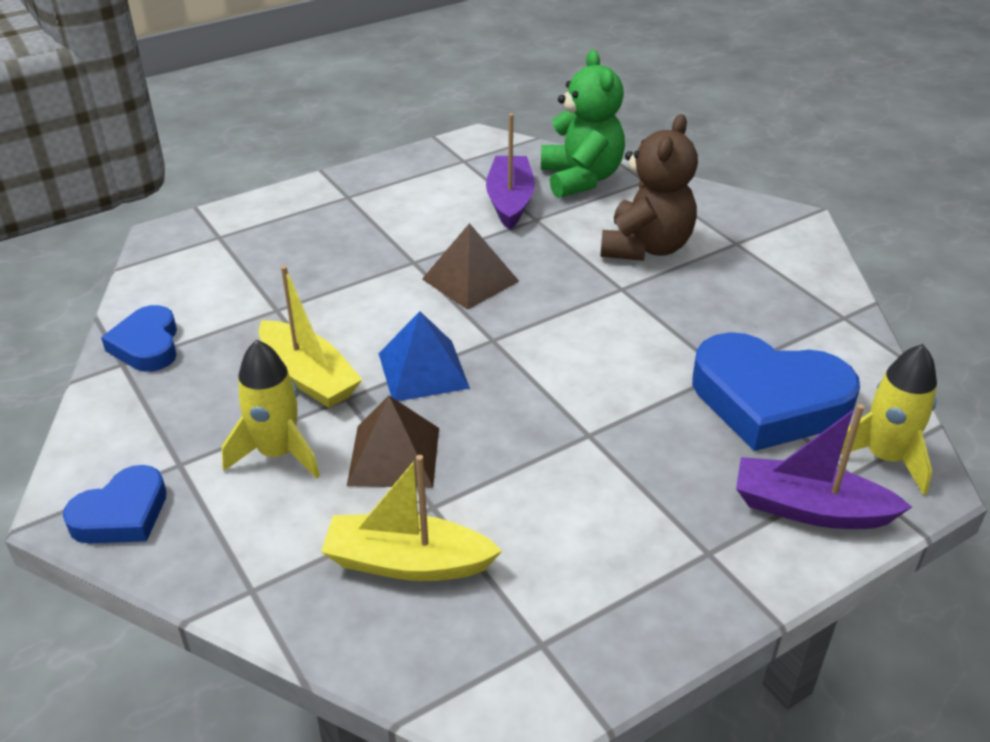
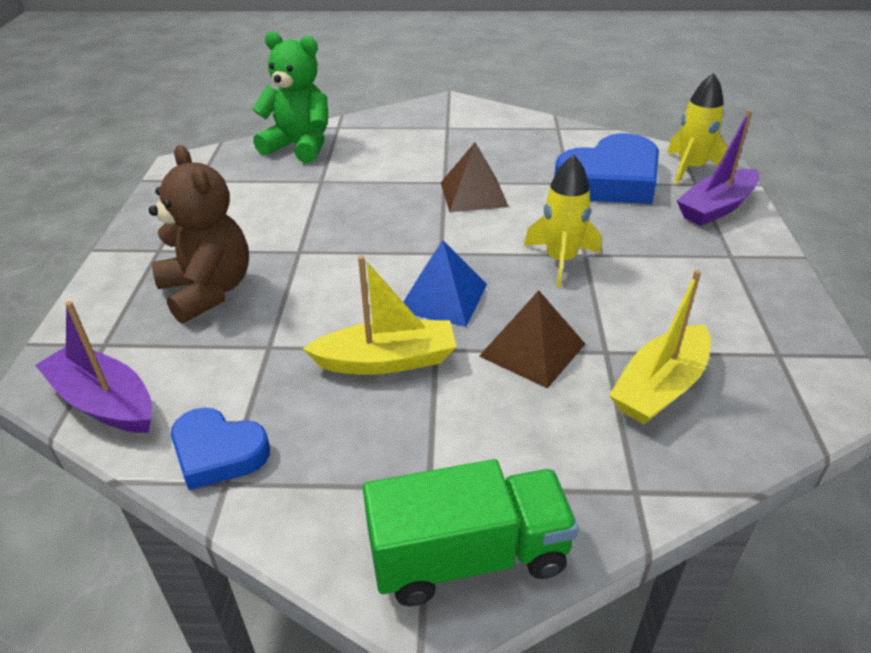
camera: 55 degrees left, 0 degrees up
blue heart [63,465,166,544] -> green truck [363,459,579,606]
yellow rocket [222,340,320,479] -> yellow rocket moved to [524,155,601,287]
brown pyramid [422,223,519,310] -> brown pyramid moved to [441,142,509,212]
purple boat [486,113,535,230] -> purple boat moved to [35,301,152,433]
brown teddy bear [600,114,698,261] -> brown teddy bear moved to [149,145,249,323]

